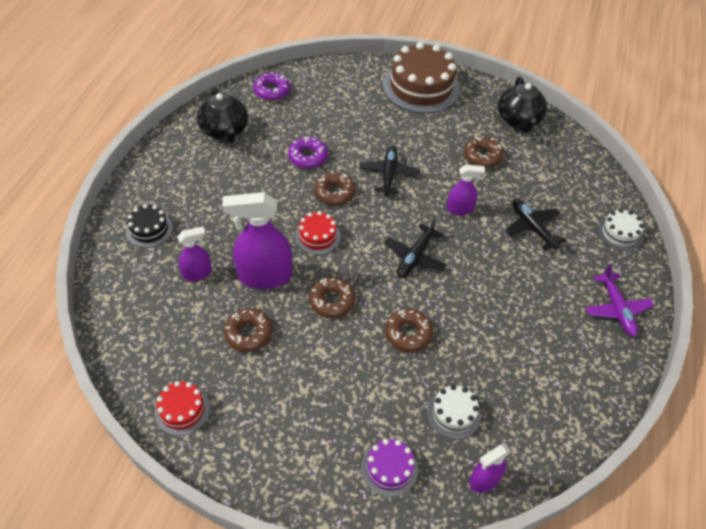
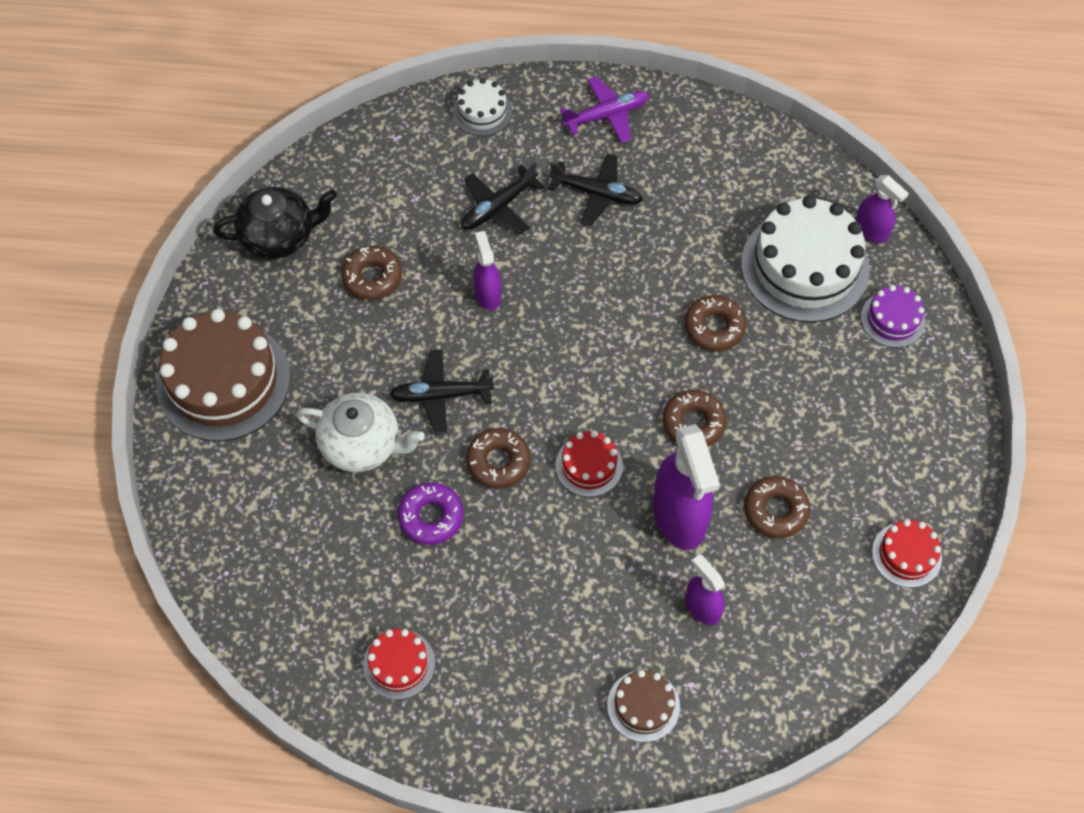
camera: 100 degrees left, 10 degrees up
black cake [126,204,173,248] -> brown cake [607,670,680,742]
black teapot [197,87,248,143] -> red cake [363,629,435,700]
purple donut [253,72,290,101] -> none
black plane [384,218,447,278] -> black plane moved to [548,153,643,225]
white cake [427,385,481,439] -> white cake [741,196,870,322], size x2.03
none -> white teapot [296,393,425,472]

